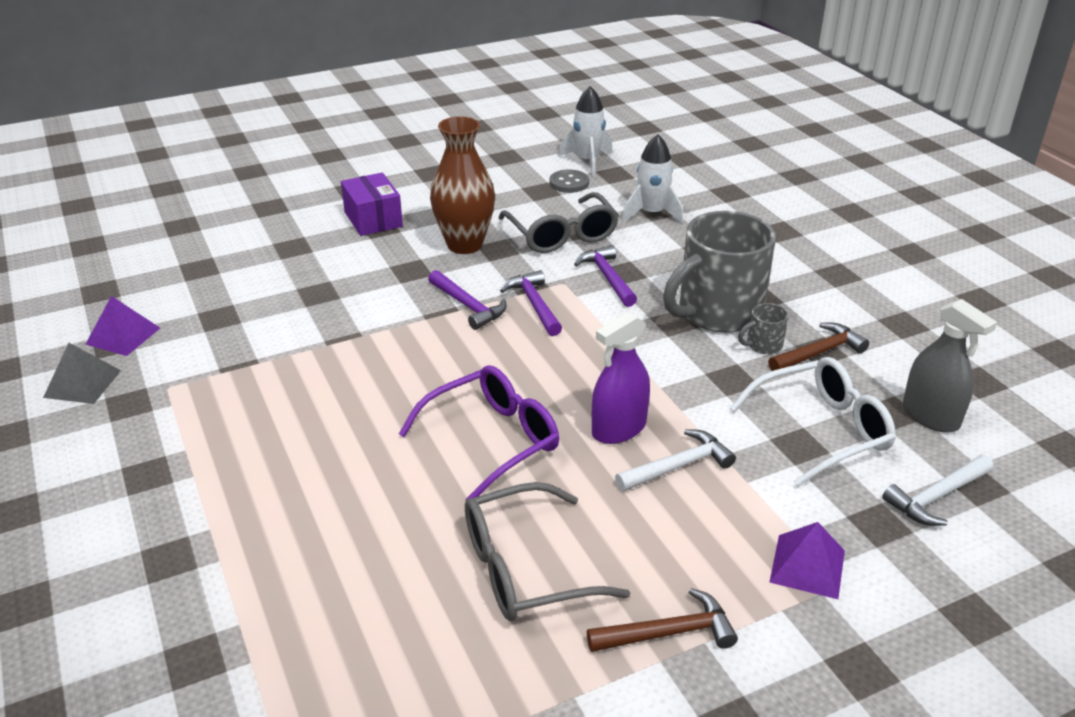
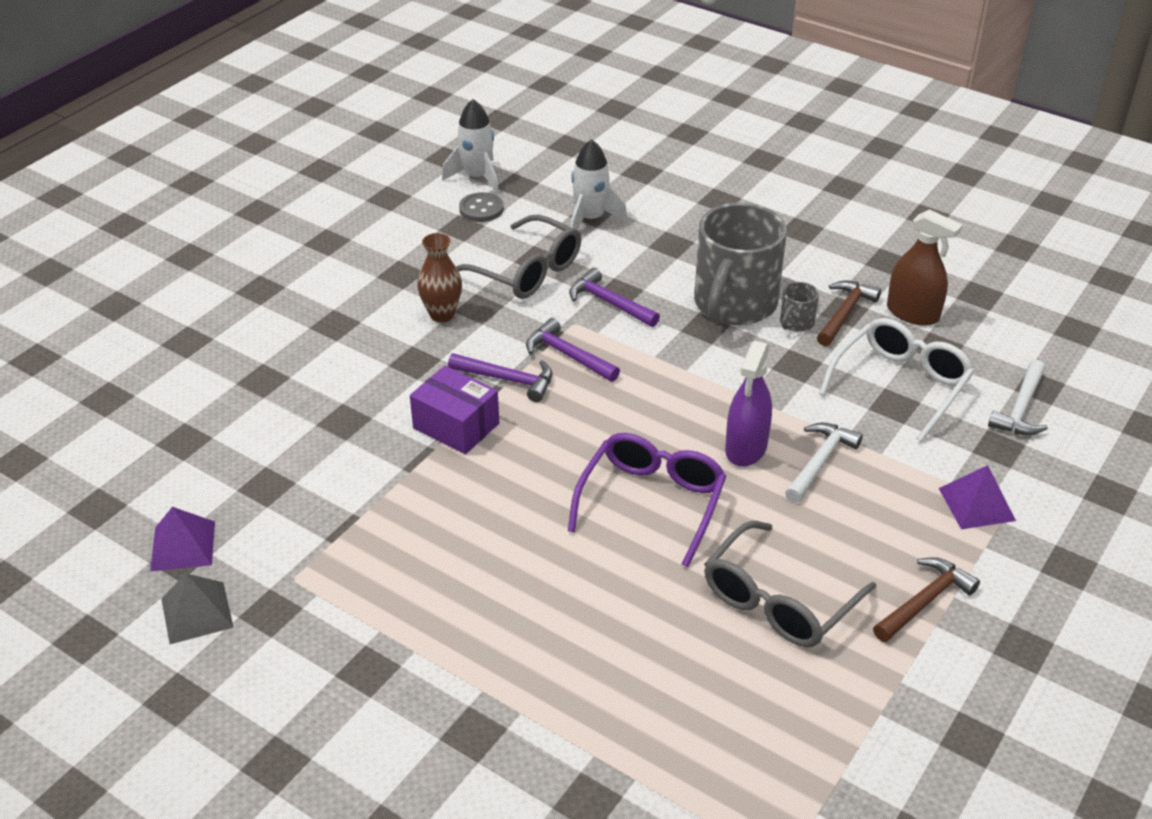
camera: 30 degrees left, 5 degrees up
purple box [341,173,403,236] -> purple box moved to [410,366,499,454]
brown vase [430,117,495,254] -> brown vase [417,233,462,322], size x0.63
grey spray bottle [903,299,997,433] -> none
none -> brown spray bottle [887,209,962,326]

